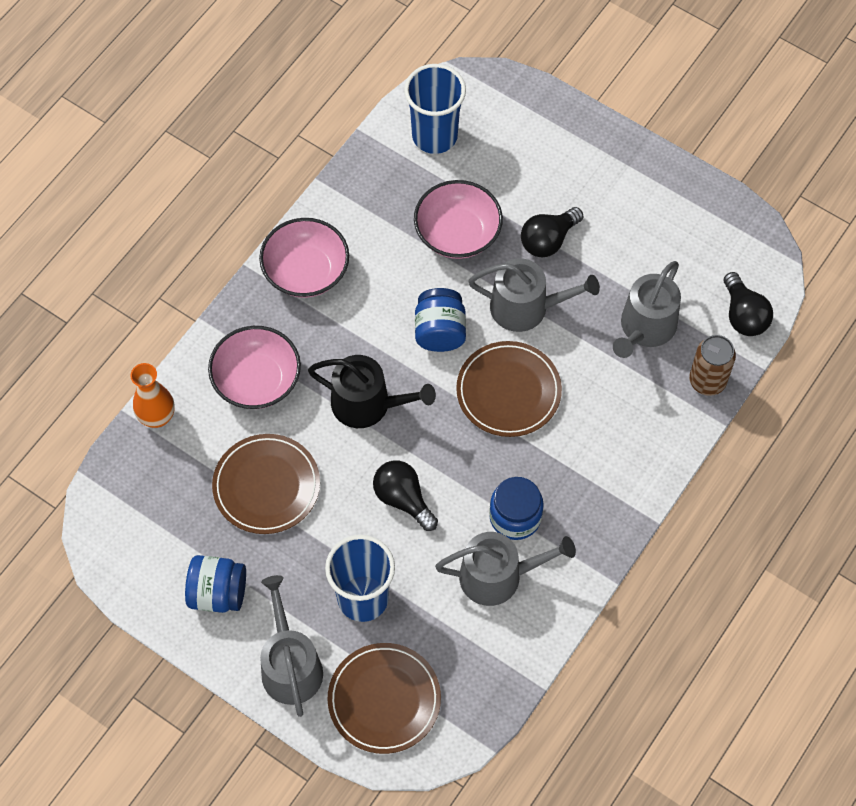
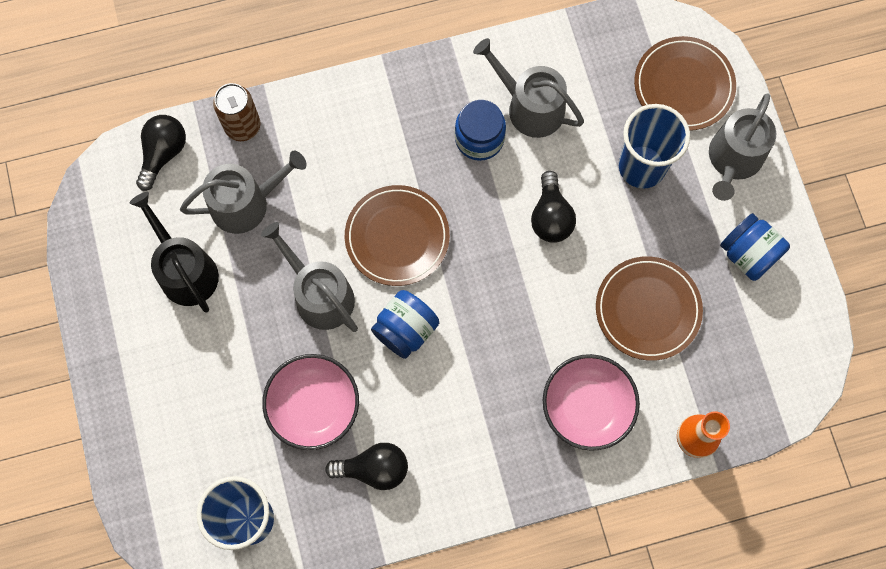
camera: 140 degrees left, 10 degrees up
pink bowl [259,218,349,298] -> none
black watering can [308,355,436,428] -> black watering can moved to [130,192,219,313]
black light bulb [521,207,583,257] -> black light bulb moved to [325,443,408,490]

